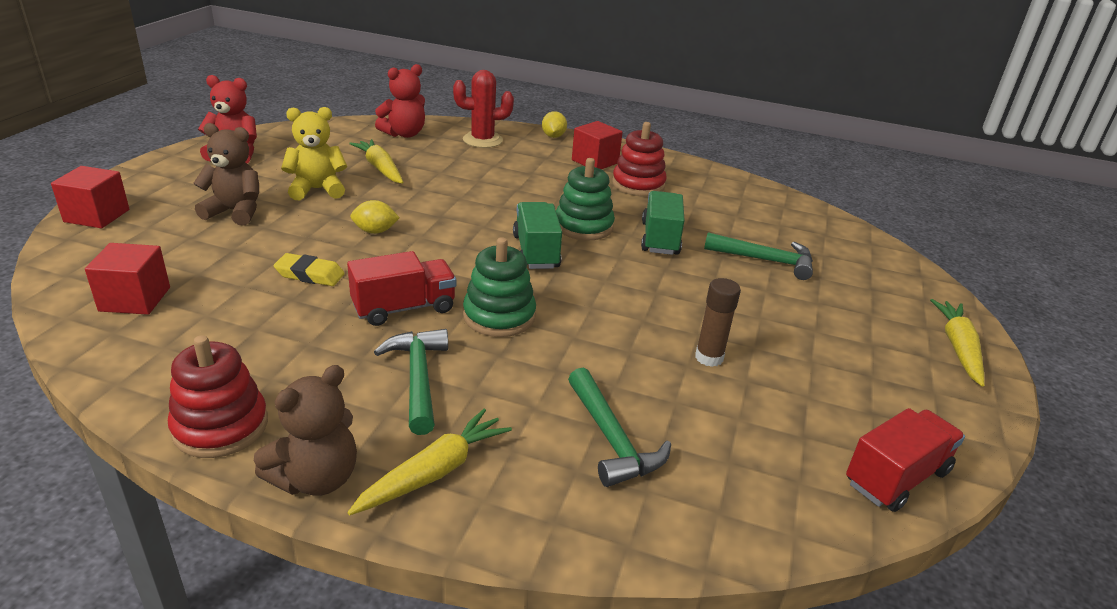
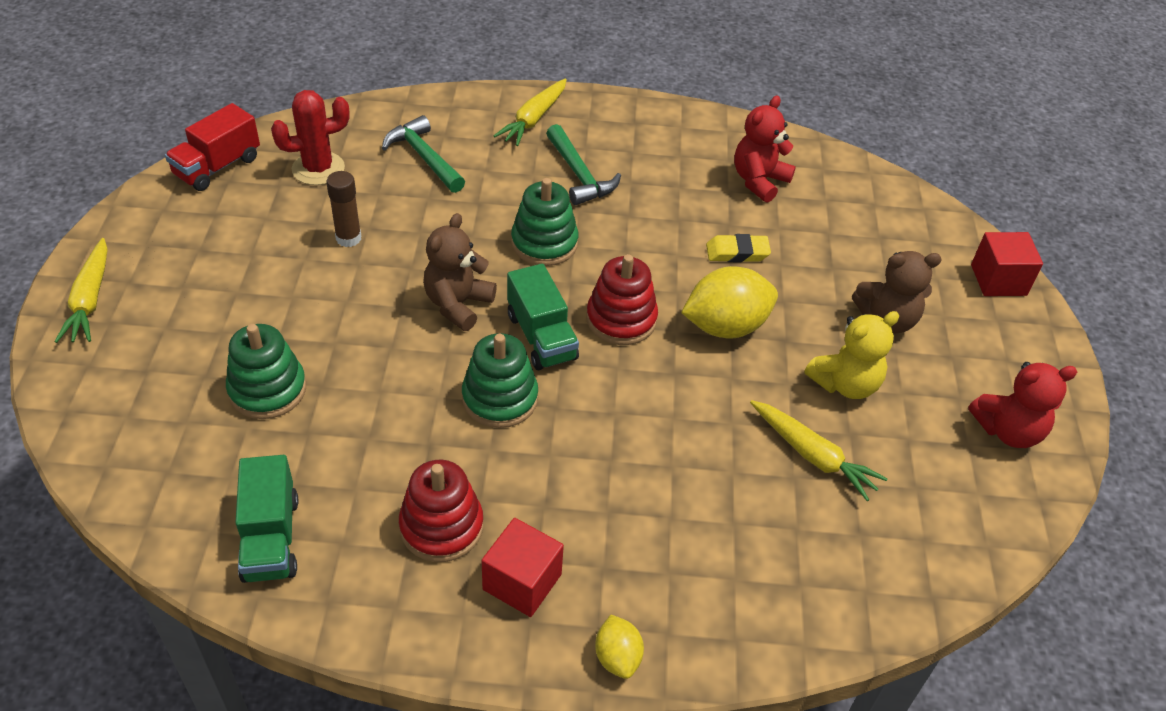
camera: 165 degrees right, 15 degrees up
red cube [85,243,170,315] -> none
red stacking toy [168,335,268,458] -> red stacking toy moved to [586,254,658,345]
brown teddy bear [254,365,357,496] -> brown teddy bear moved to [423,213,497,331]
red truck [347,251,456,326] -> none
yellow lemon [350,200,400,234] -> yellow lemon [681,266,778,339], size x1.87
red teddy bear [375,64,425,138] -> red teddy bear moved to [734,95,796,203]
red cactus [453,70,514,148] -> red cactus moved to [271,90,350,185]
green truck [641,191,685,255] -> green truck moved to [235,455,298,583]
green hammer [704,232,813,280] -> green stacking toy [226,324,306,419]

